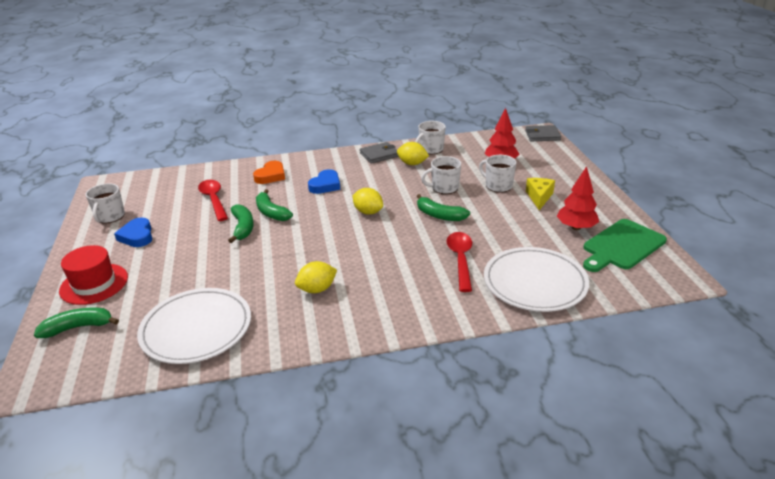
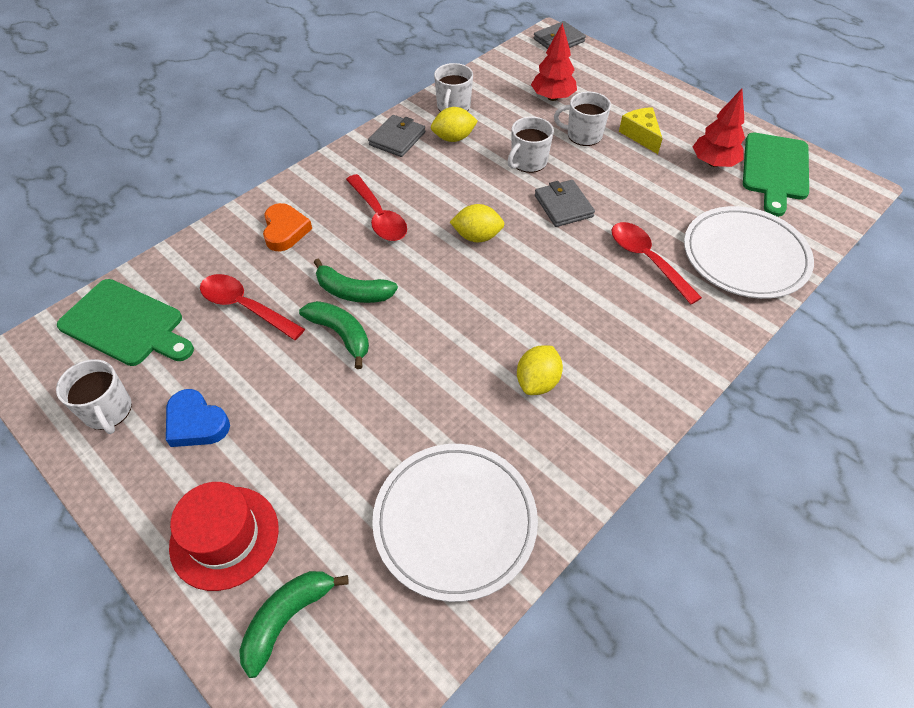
camera: 35 degrees left, 20 degrees up
blue heart [308,169,340,194] -> red spoon [346,174,407,241]
green banana [417,194,470,221] -> grey wallet [535,180,595,227]
none -> green cutting board [57,279,194,366]

